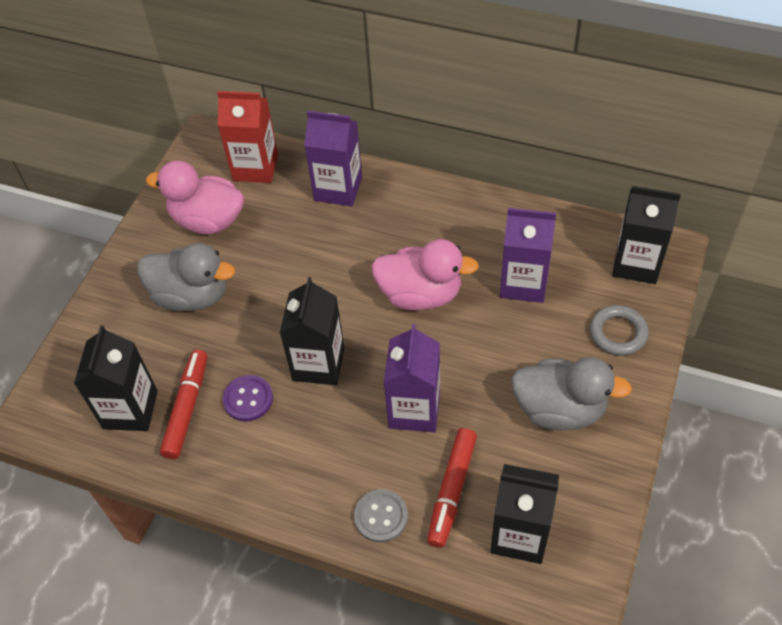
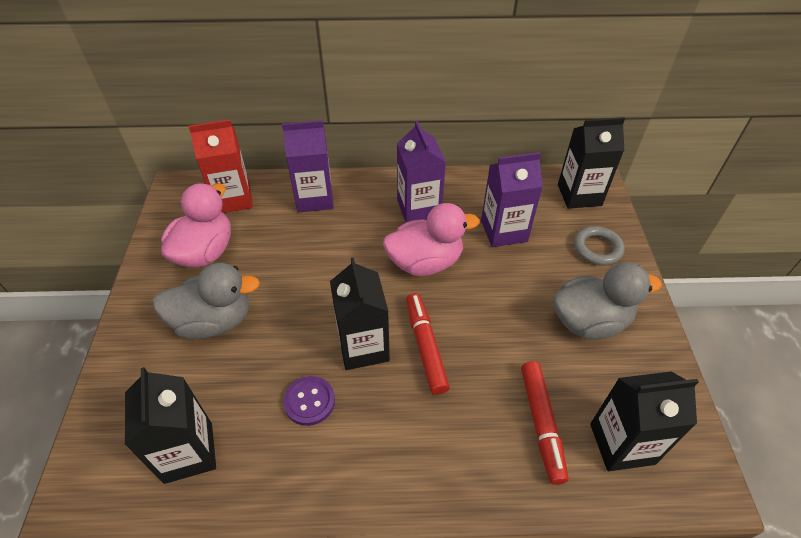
camera: 25 degrees left, 5 degrees down
pink duck [146,161,244,234] -> pink duck turned 120 degrees clockwise [161,183,231,268]
red marker [160,350,207,459] -> red marker moved to [406,293,450,395]
grey button [354,489,408,543] -> none
purple carton [384,324,440,432] -> purple carton moved to [397,121,446,223]

